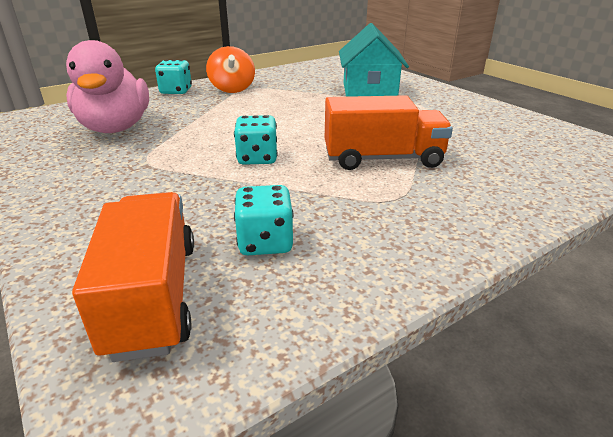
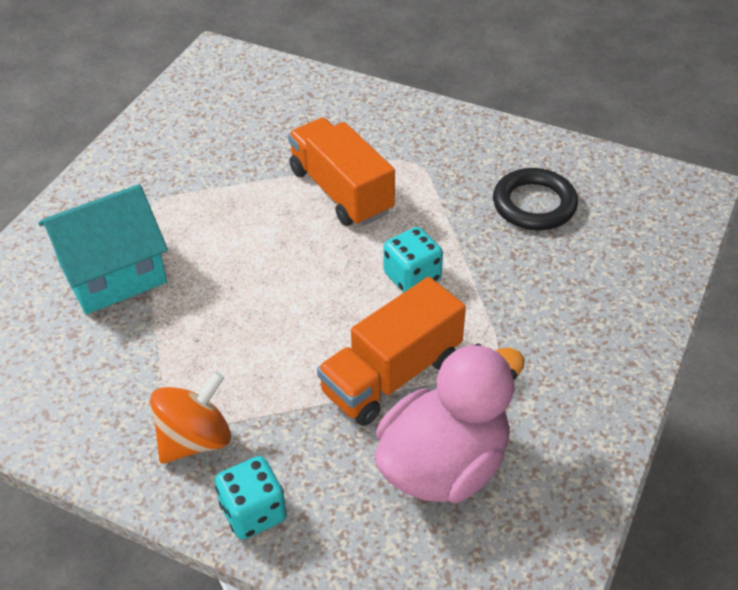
camera: 120 degrees left, 15 degrees up
orange truck [72,192,194,362] -> orange truck moved to [317,277,466,426]
turquoise dice [234,185,293,255] -> black ring [493,168,578,230]

